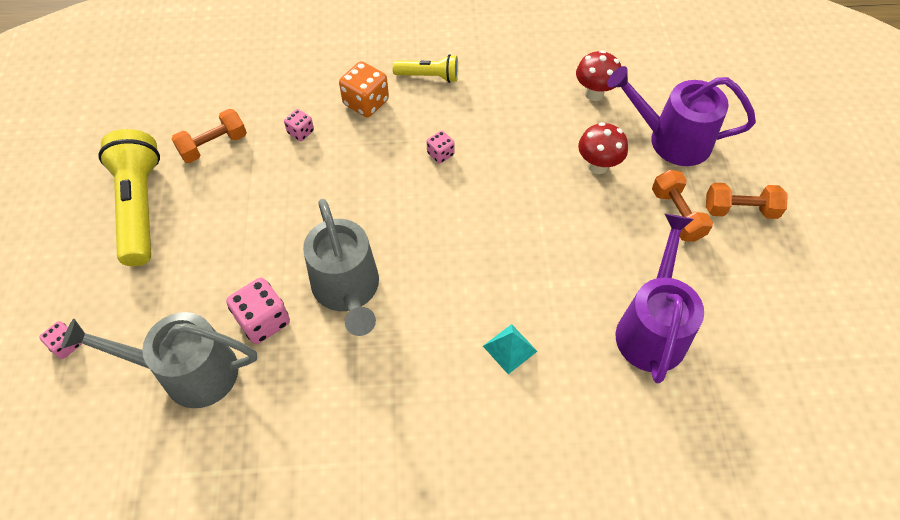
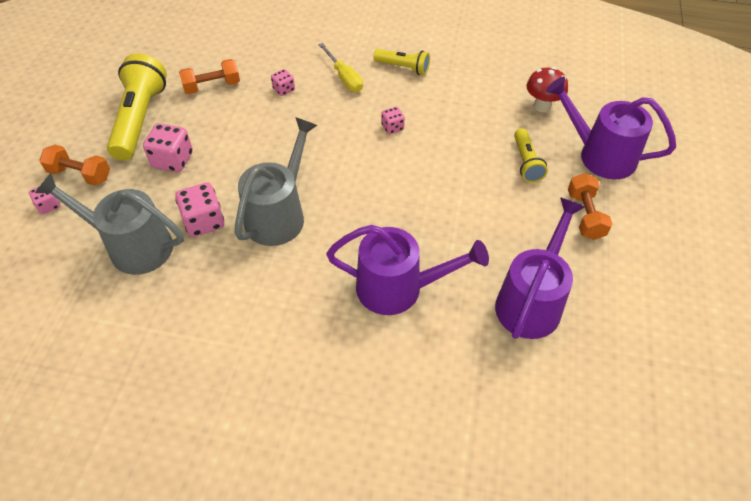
camera: 15 degrees right, 5 degrees down
grey watering can [303,199,379,336] -> grey watering can turned 150 degrees counterclockwise [235,117,318,246]
orange dice [339,61,389,117] -> yellow screwdriver [318,43,363,92]
turquoise pyramid [483,324,537,374] -> purple watering can [326,225,489,315]
red mushroom [578,122,628,174] -> yellow flashlight [514,128,548,183]
orange dumbbell [706,183,788,219] -> orange dumbbell moved to [39,145,110,186]
none -> pink dice [143,123,193,172]

